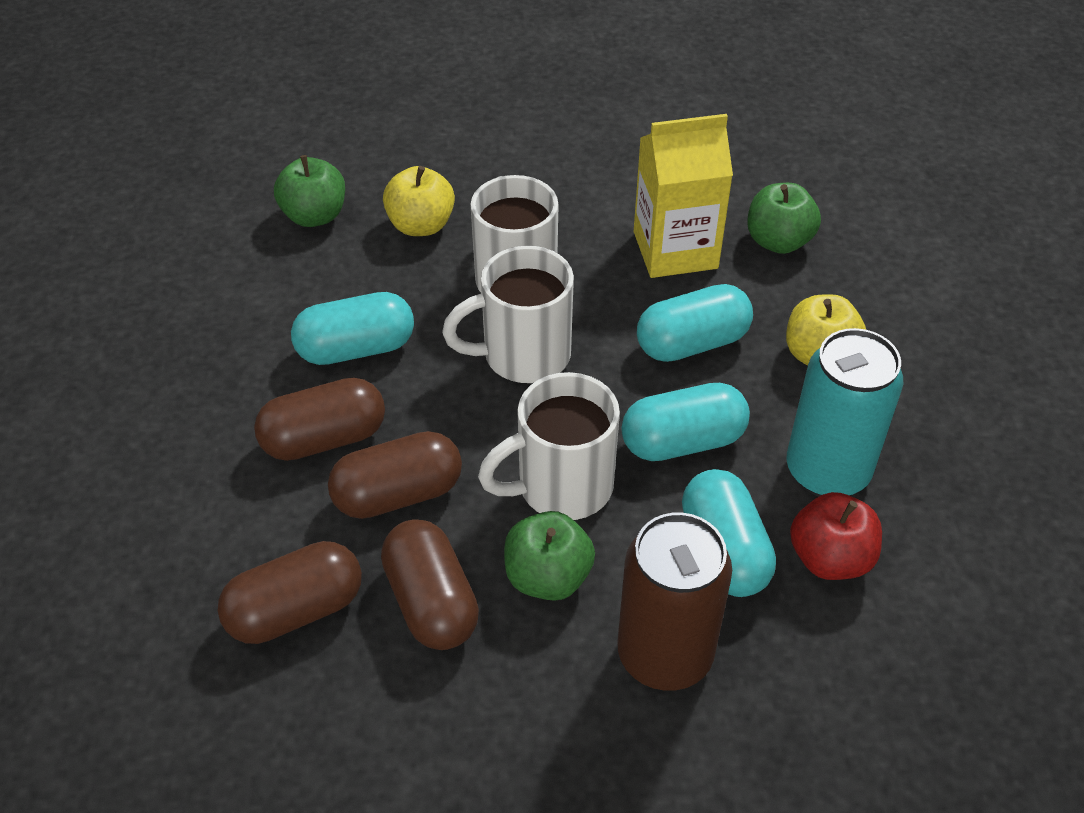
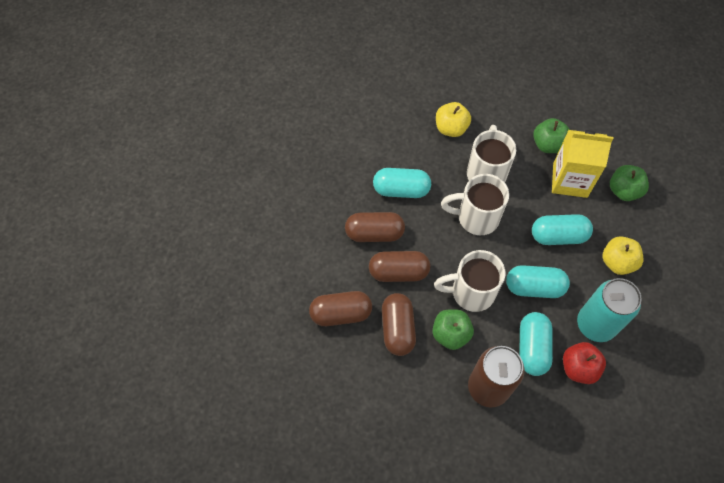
camera: 20 degrees right, 15 degrees up
green apple [274,155,345,227] -> green apple moved to [533,118,570,153]

